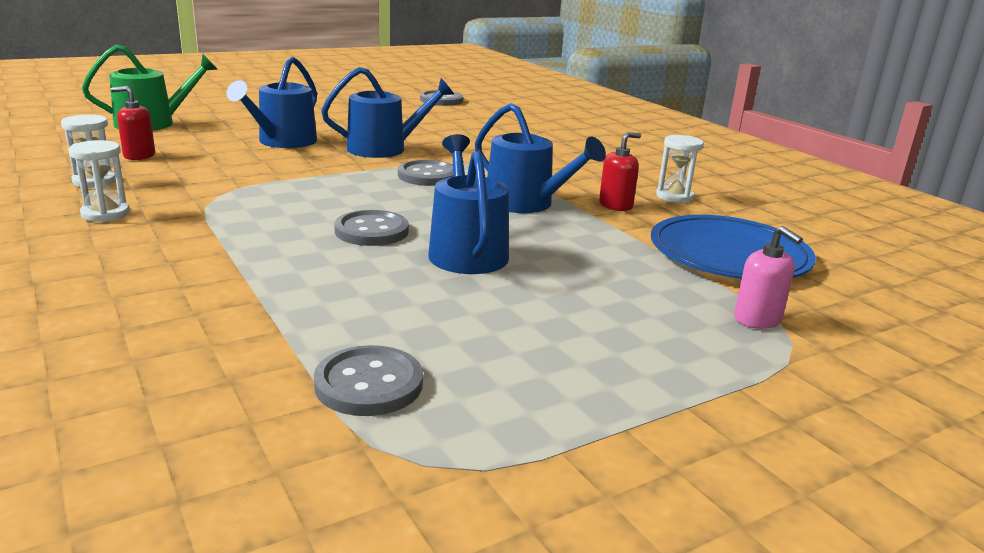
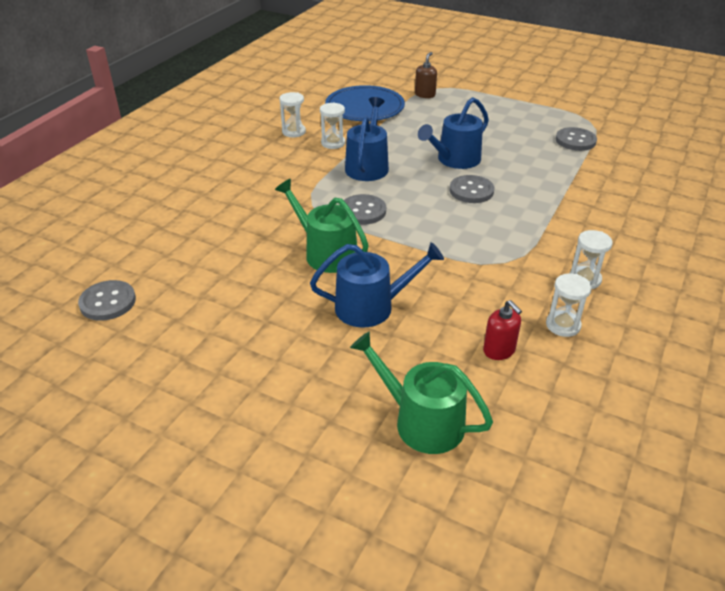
camera: 120 degrees left, 15 degrees up
blue watering can [321,67,454,158] -> green watering can [275,179,369,273]
red soap dispenser [599,132,641,211] -> white hourglass [320,102,345,149]
pink soap dispenser [734,226,803,329] -> brown soap dispenser [415,52,437,98]

